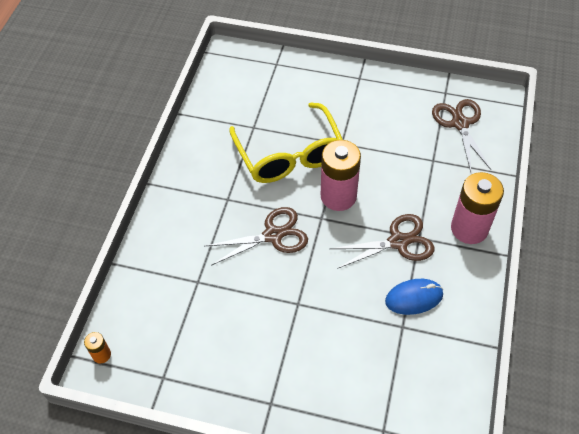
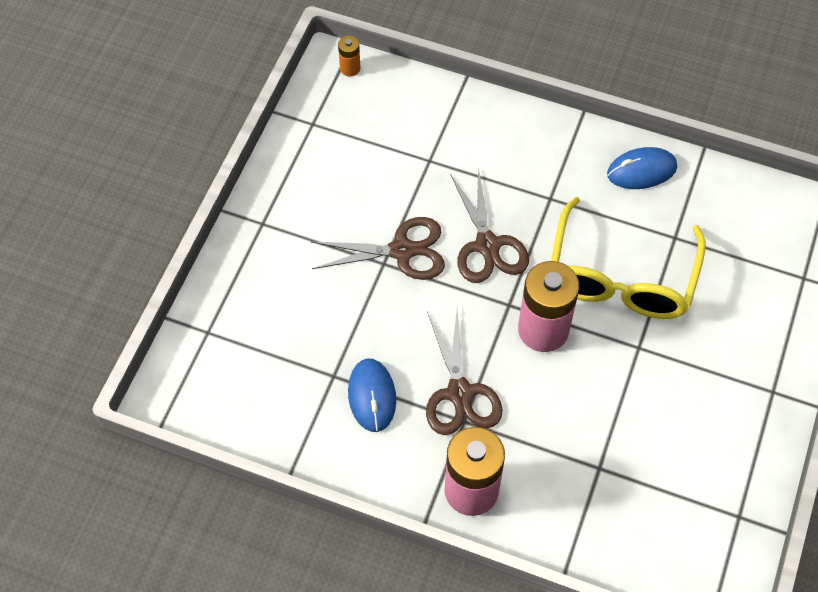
camera: 95 degrees right, 5 degrees up
yellow glasses [229,103,343,183] -> yellow glasses turned 60 degrees counterclockwise [551,197,706,319]
brown scissors [432,99,491,172] -> brown scissors moved to [311,217,445,280]
none -> blue mouse [607,147,677,189]

